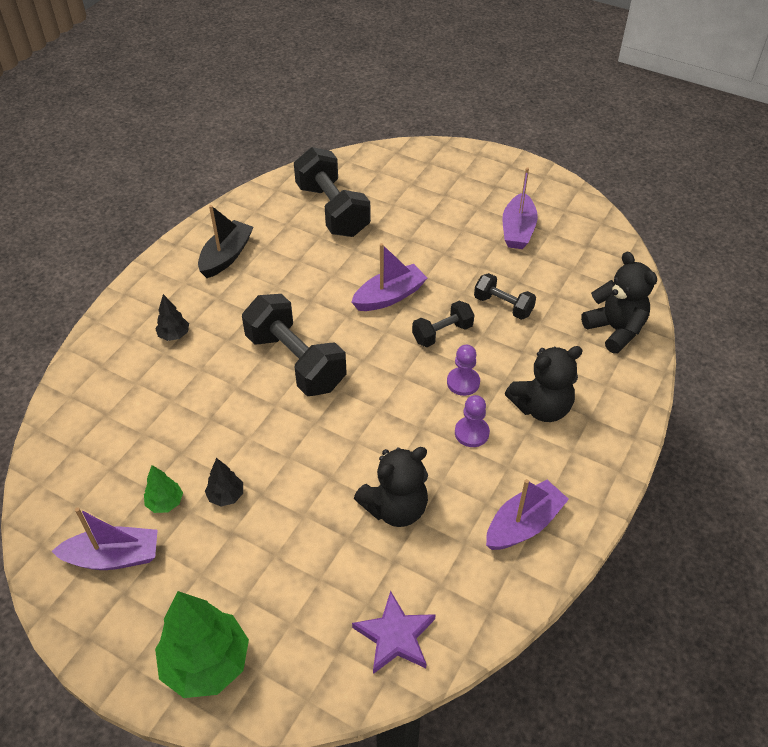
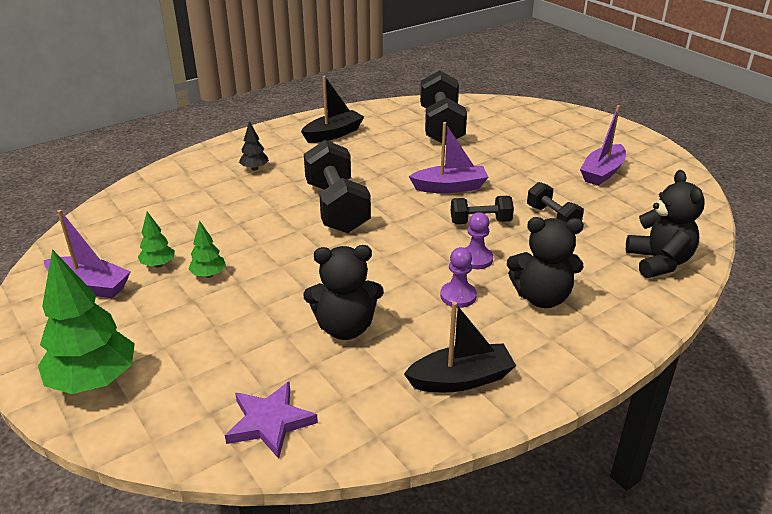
camera: 25 degrees right, 15 degrees down
black tree [205,458,243,507] -> green tree [188,221,226,278]
purple boat [486,479,569,550] -> black boat [404,302,516,392]

